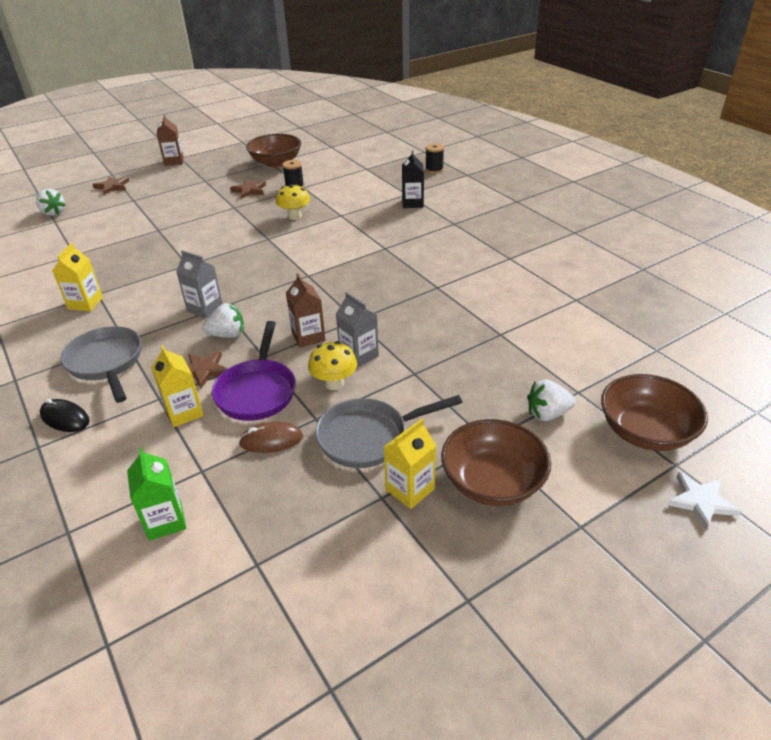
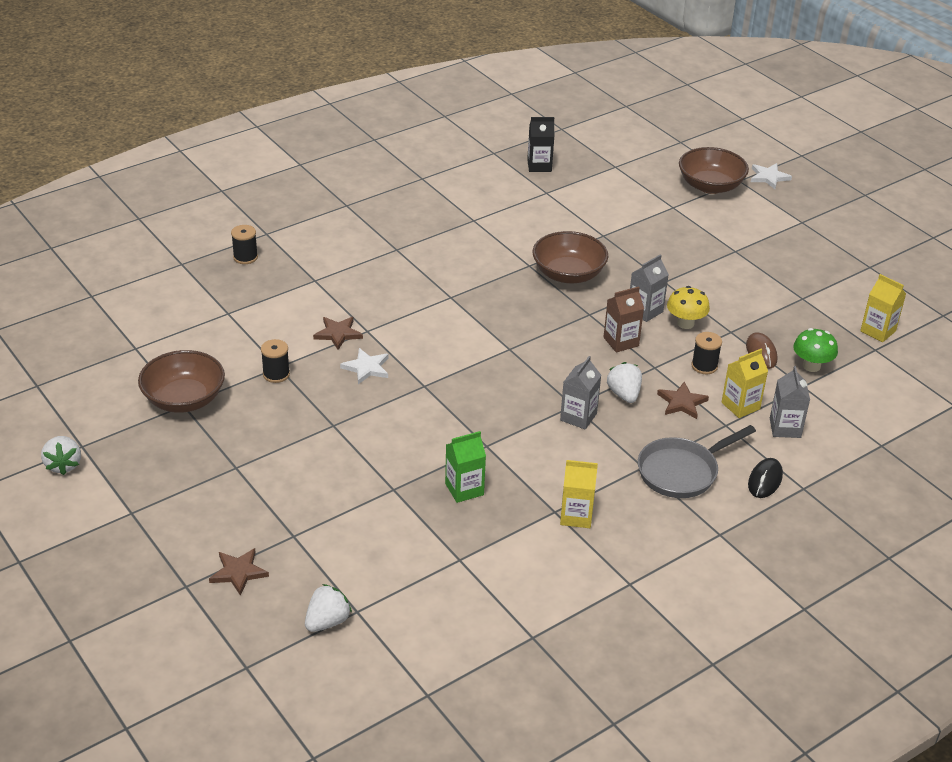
camera: 95 degrees left, 0 degrees up
green carton [127,447,186,541] -> green carton moved to [445,431,486,503]
brown carton [157,115,184,166] -> none
purple pan [212,321,296,421] -> black spool [691,332,722,374]
brown star [230,180,266,199] -> brown star moved to [313,317,363,350]
yellow mushroom [276,184,310,220] -> white star [340,348,388,384]
grey pan [316,395,462,468] -> none
yellow carton [384,419,436,509] -> yellow carton moved to [860,274,906,342]
black carton [402,151,424,208] -> black carton moved to [527,117,554,172]
brown bowl [441,419,551,506] -> brown bowl moved to [533,231,608,283]
white strawberry [527,380,576,421] -> white strawberry moved to [41,436,81,475]
none -> grey carton [770,366,810,438]
none -> green mushroom [793,328,838,372]

